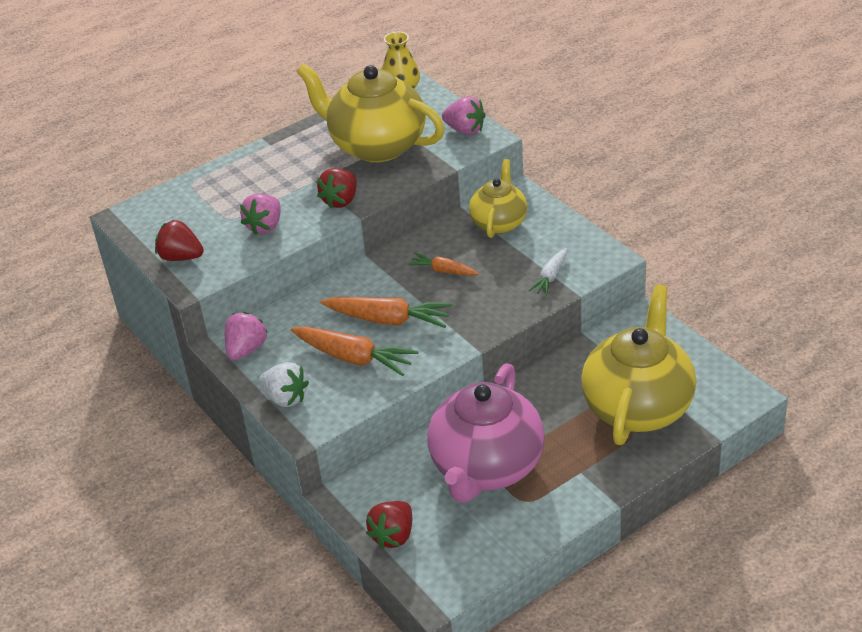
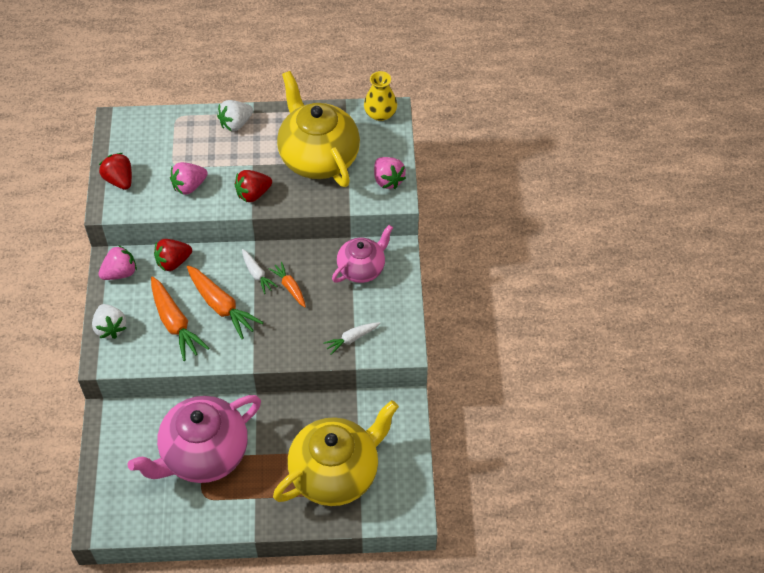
camera: 30 degrees right, 15 degrees up
red strawberry [366,501,412,549] -> red strawberry moved to [154,239,192,271]
yellow teapot [469,159,527,238] -> pink teapot [332,225,393,283]
none -> white strawberry [217,100,253,131]
none -> white carrot [242,249,278,294]

